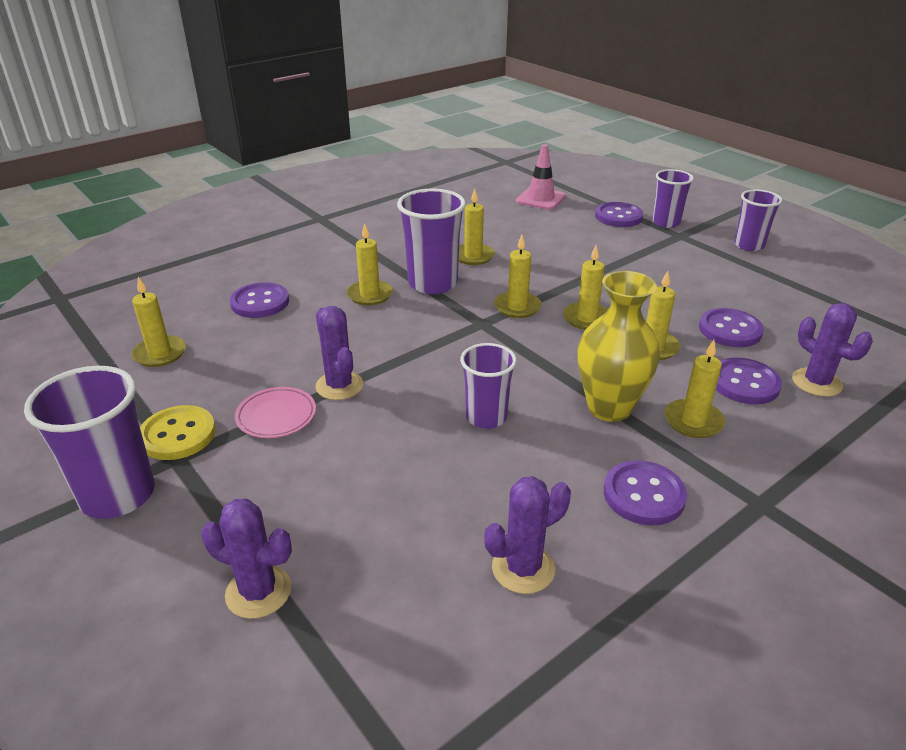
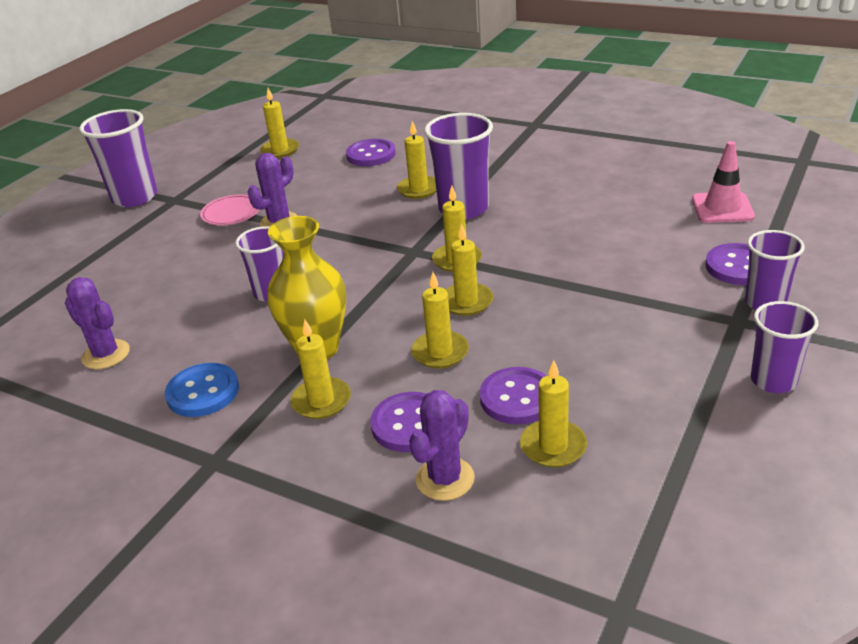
camera: 70 degrees right, 0 degrees up
yellow button [140,405,216,460] -> none
purple cactus [201,498,292,619] -> none
yellow candle [459,188,495,265] -> yellow candle moved to [520,360,587,468]
purple button [604,460,687,525] -> blue button [165,363,239,417]

